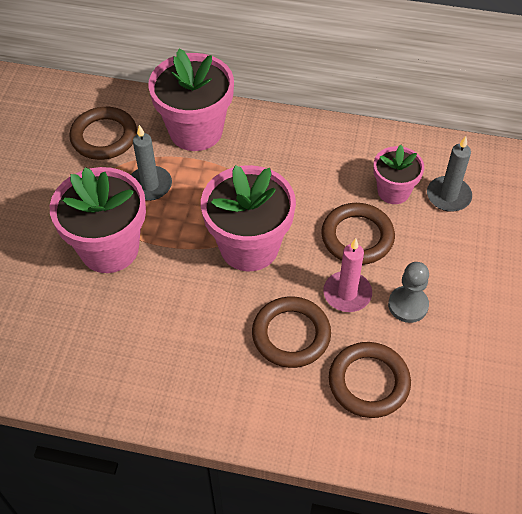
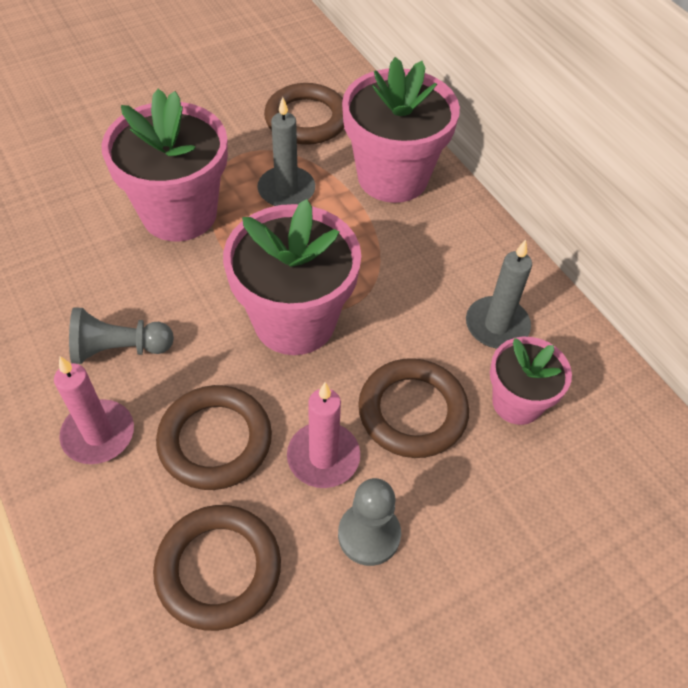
camera: 45 degrees right, 0 degrees up
grey candle [427,136,472,212] -> grey candle moved to [466,240,532,349]
none -> pink candle [54,356,134,464]
none -> grey pawn [69,307,174,364]

